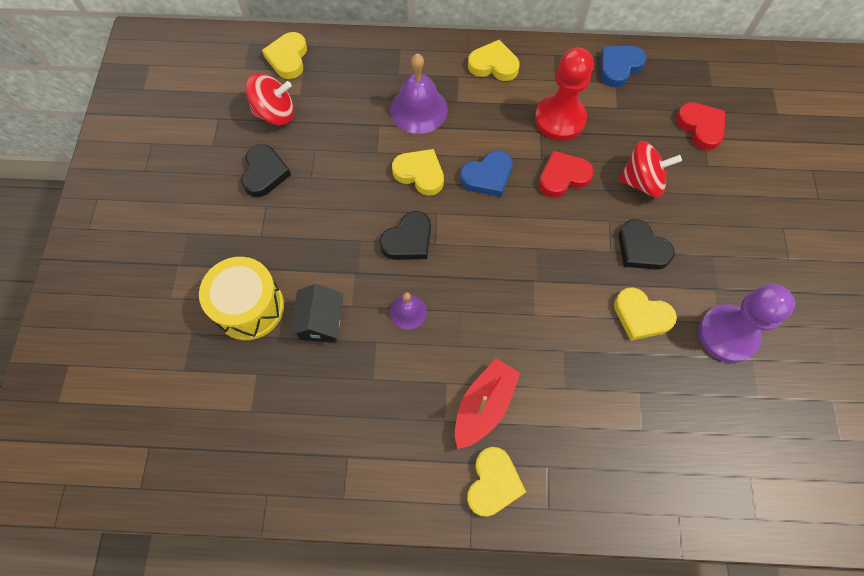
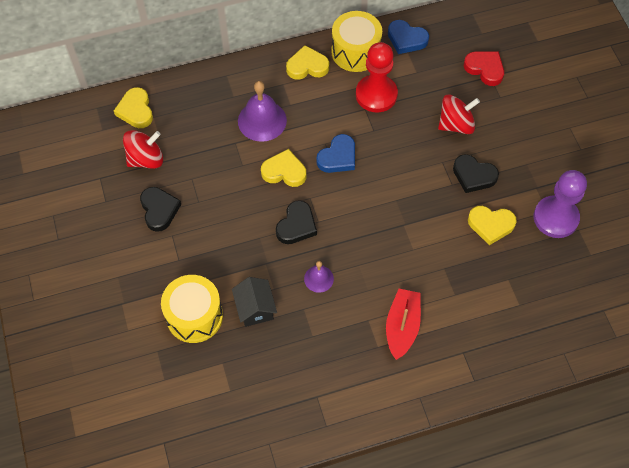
camera: 20 degrees left, 5 degrees down
yellow heart [467,447,526,517] -> none
red heart [539,151,594,198] -> none
blue heart [601,46,647,87] -> blue heart turned 90 degrees counterclockwise [388,20,429,54]
none -> yellow drum [331,11,382,72]

